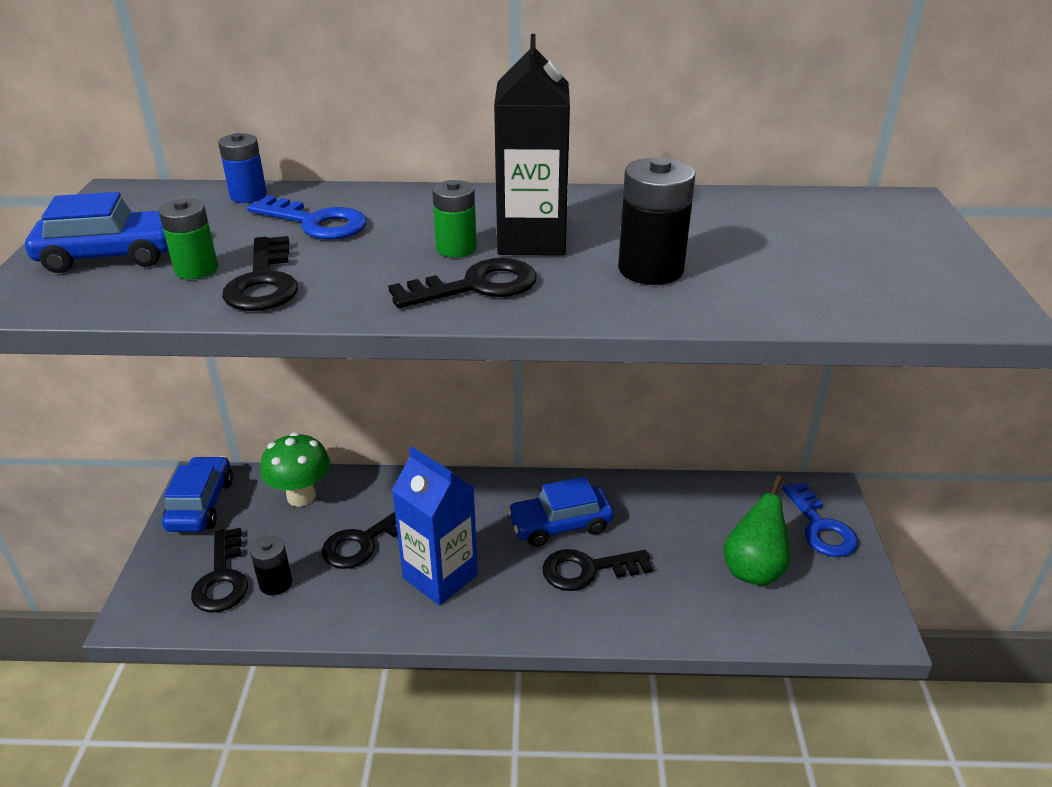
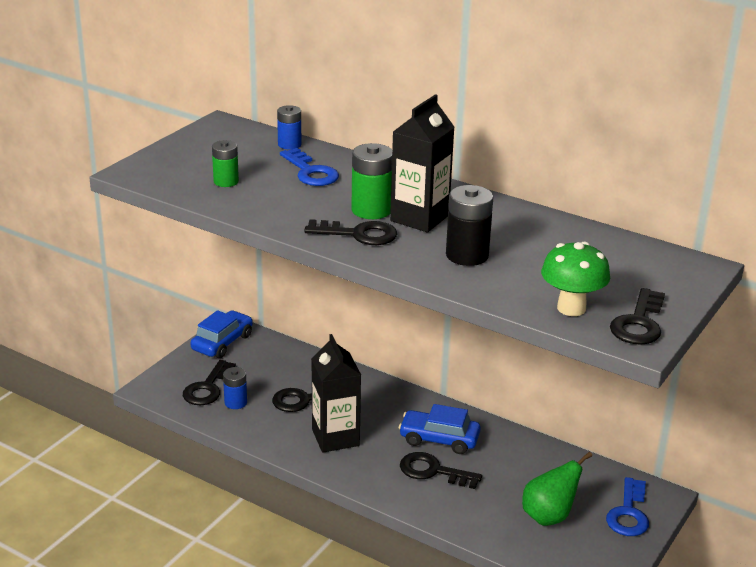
camera: 30 degrees right, 5 degrees down
blue car [25,192,169,273] -> none
black key [222,236,298,311] -> black key moved to [610,288,665,345]
black battery [250,535,292,595] -> blue battery [223,367,247,409]
green mushroom [260,432,330,507] -> green mushroom moved to [541,241,610,316]
blue carton [392,446,478,605] -> black carton [312,334,361,453]
green battery [432,180,477,257] -> green battery [351,143,392,219], size x1.56

